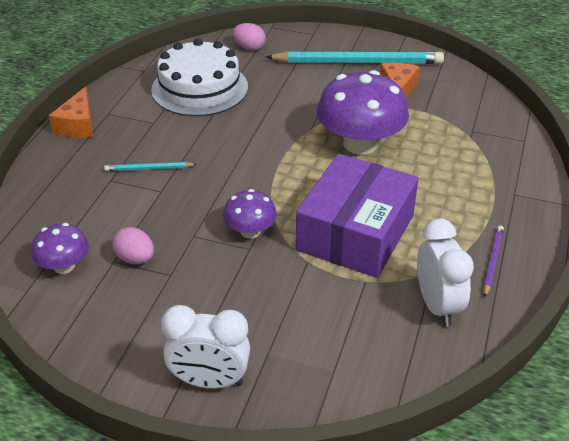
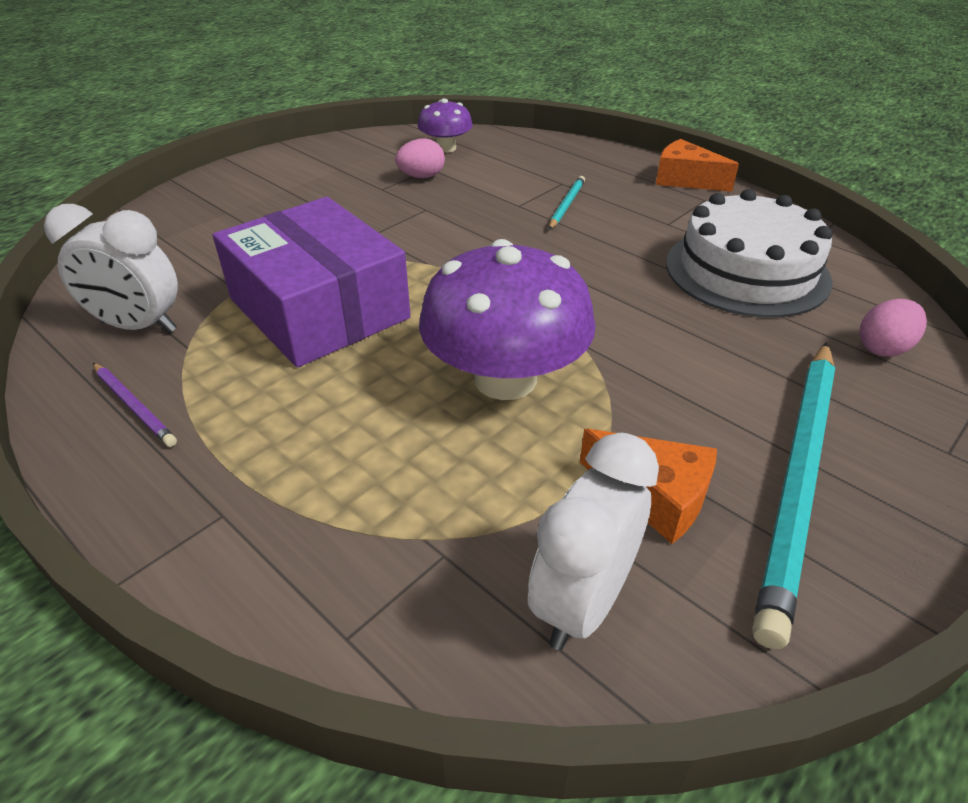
camera: 115 degrees right, 0 degrees up
white clock [161,305,250,389] -> white clock moved to [528,432,659,650]
purple mushroom [223,189,277,239] -> none

